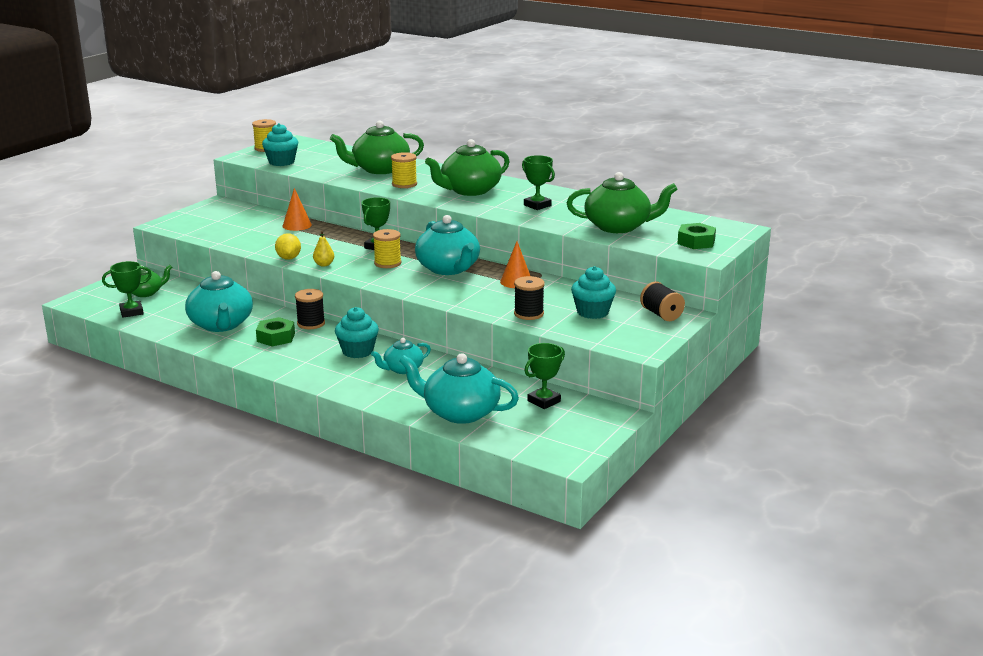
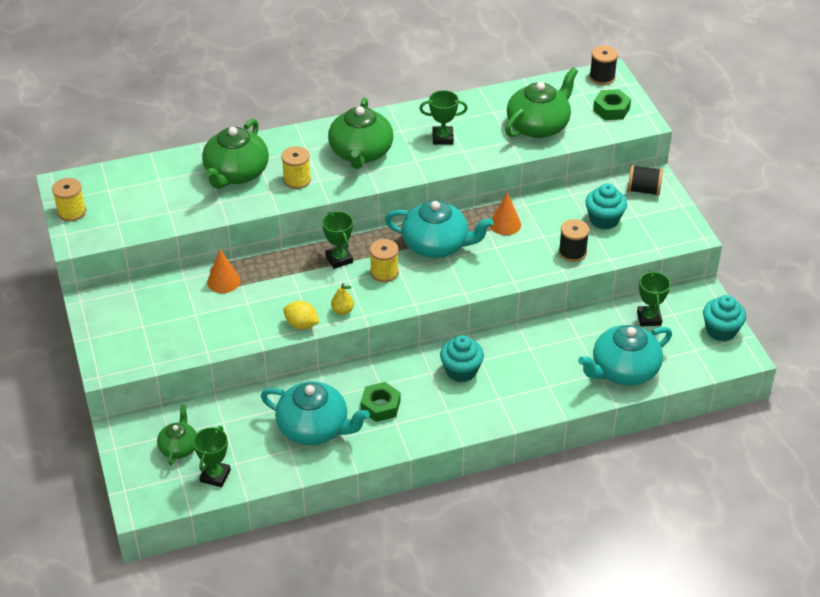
camera: 50 degrees left, 20 degrees up
turquoise cupcake [262,123,298,166] -> turquoise cupcake moved to [703,295,746,341]
black spool [295,289,325,329] -> black spool moved to [589,45,618,85]
turquoise teapot [371,338,431,374] -> none

